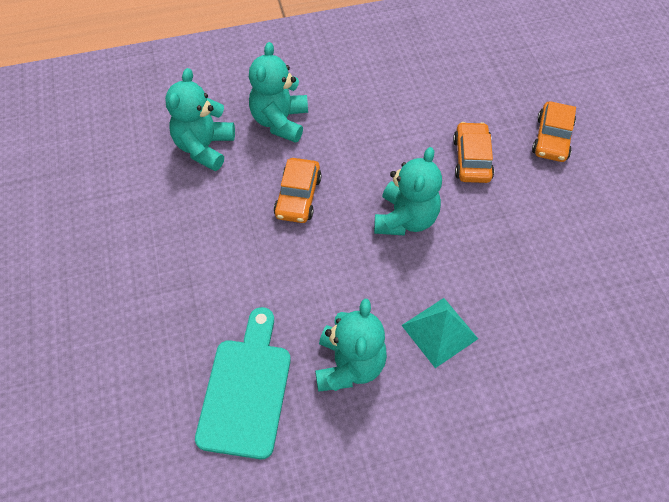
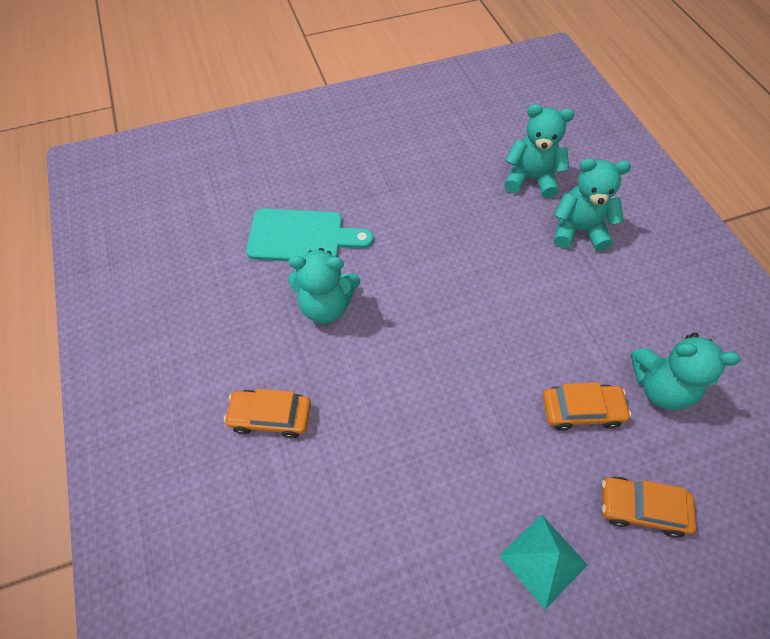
camera: 85 degrees right, 0 degrees up
orange car [274,158,322,223] -> orange car moved to [224,389,311,439]
turquoise teddy bear [374,147,442,236] -> turquoise teddy bear moved to [631,333,741,410]
turquoise pyramid [401,298,478,368] -> turquoise pyramid moved to [499,514,588,610]

